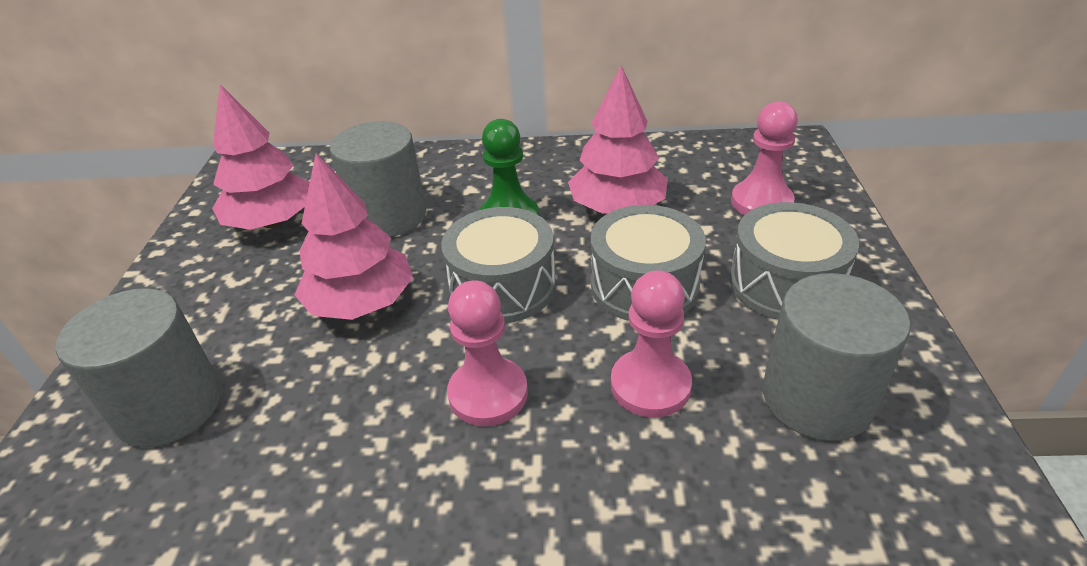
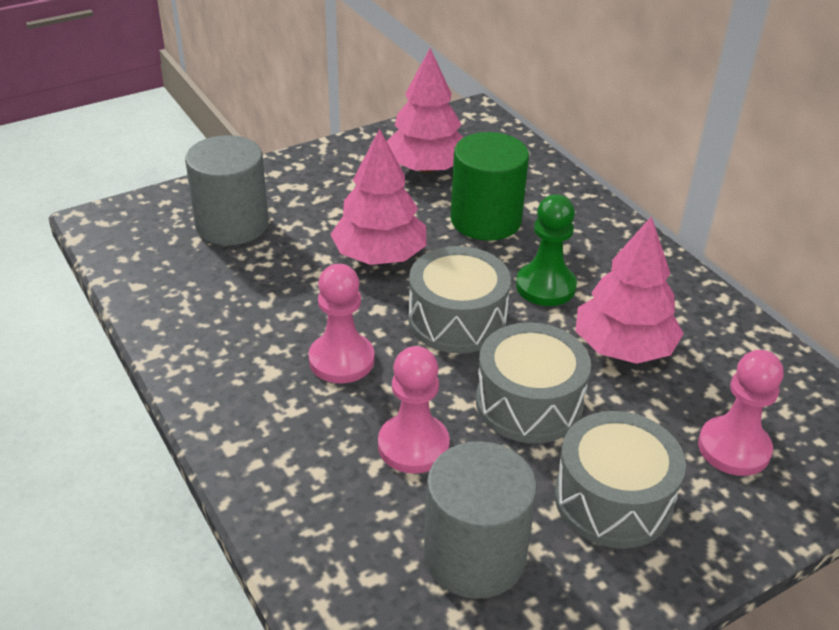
camera: 55 degrees right, 0 degrees up
grey cylinder [330,121,426,237] -> green cylinder [450,132,529,241]

